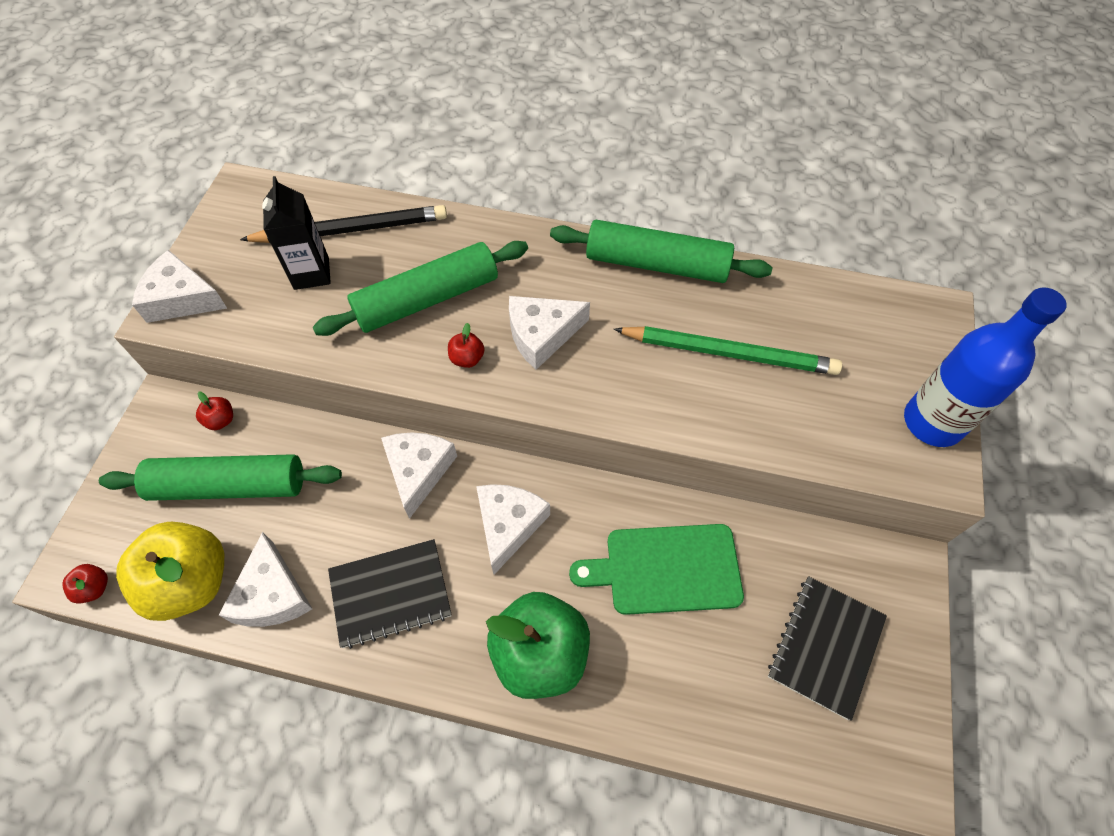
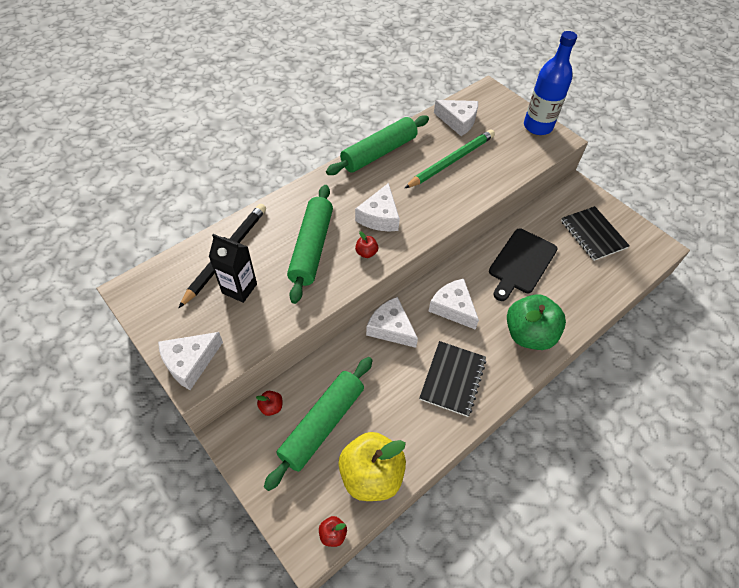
camera: 55 degrees left, 5 degrees down
white cheese [219,532,312,627] -> white cheese moved to [434,100,478,136]
green cutting board [569,524,744,615] -> black cutting board [489,229,557,301]

